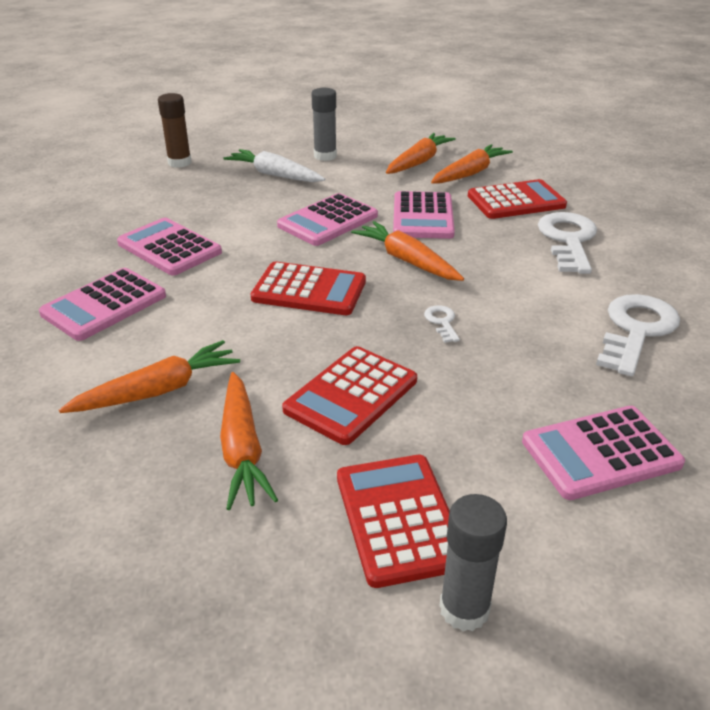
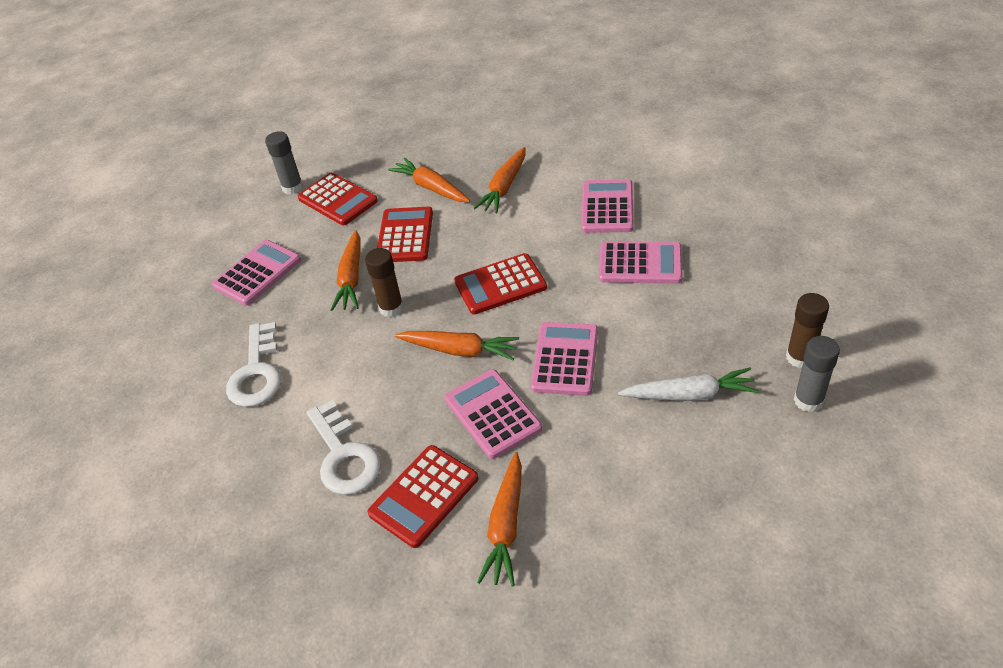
camera: 150 degrees right, 10 degrees up
grey glue stick [311,88,337,161] -> grey glue stick moved to [794,336,840,412]
orange carrot [386,133,456,174] -> orange carrot moved to [331,230,361,311]
white key [424,305,460,343] -> brown glue stick [365,248,404,317]

